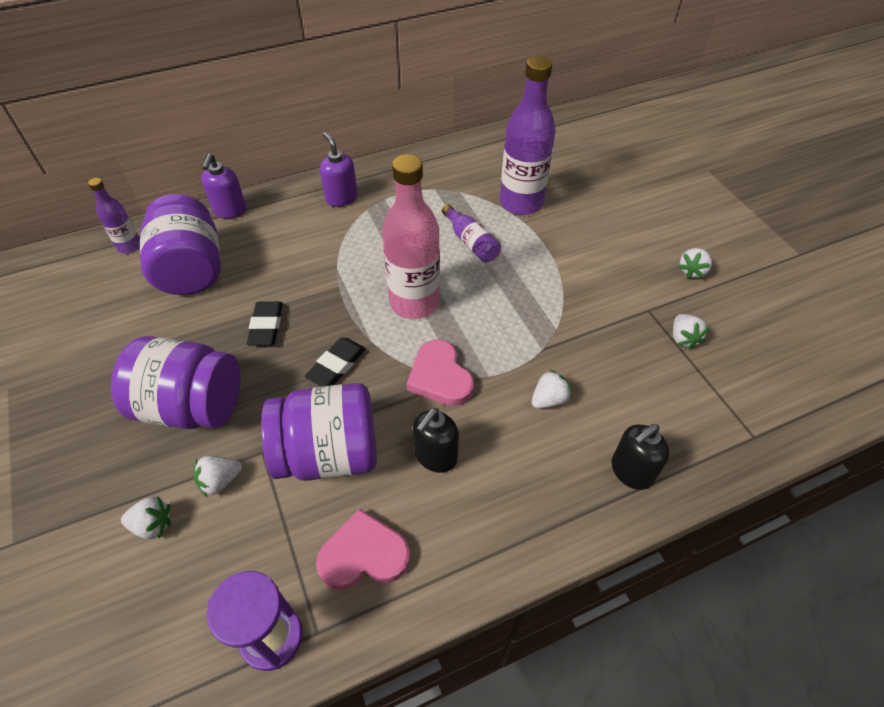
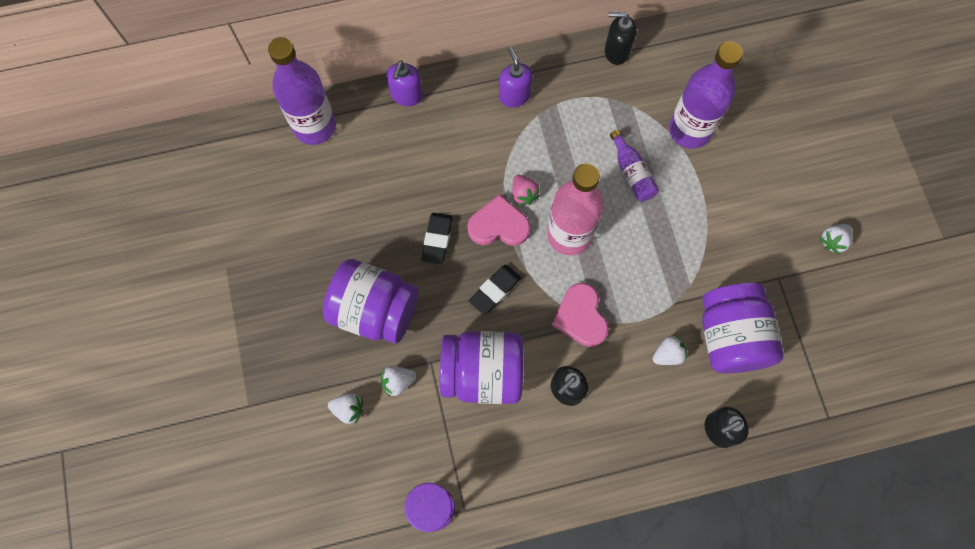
camera: 10 degrees right, 20 degrees up
purple bottle [88,178,140,254] -> purple bottle [268,37,336,145], size x1.94
purple jar [140,194,221,295] -> purple jar moved to [702,283,784,373]
pink heart [316,509,410,590] -> pink heart moved to [467,194,531,246]
white strawberry [673,314,709,350] -> none
none -> pink strawberry [512,175,540,206]
none -> black soap dispenser [605,12,636,65]

